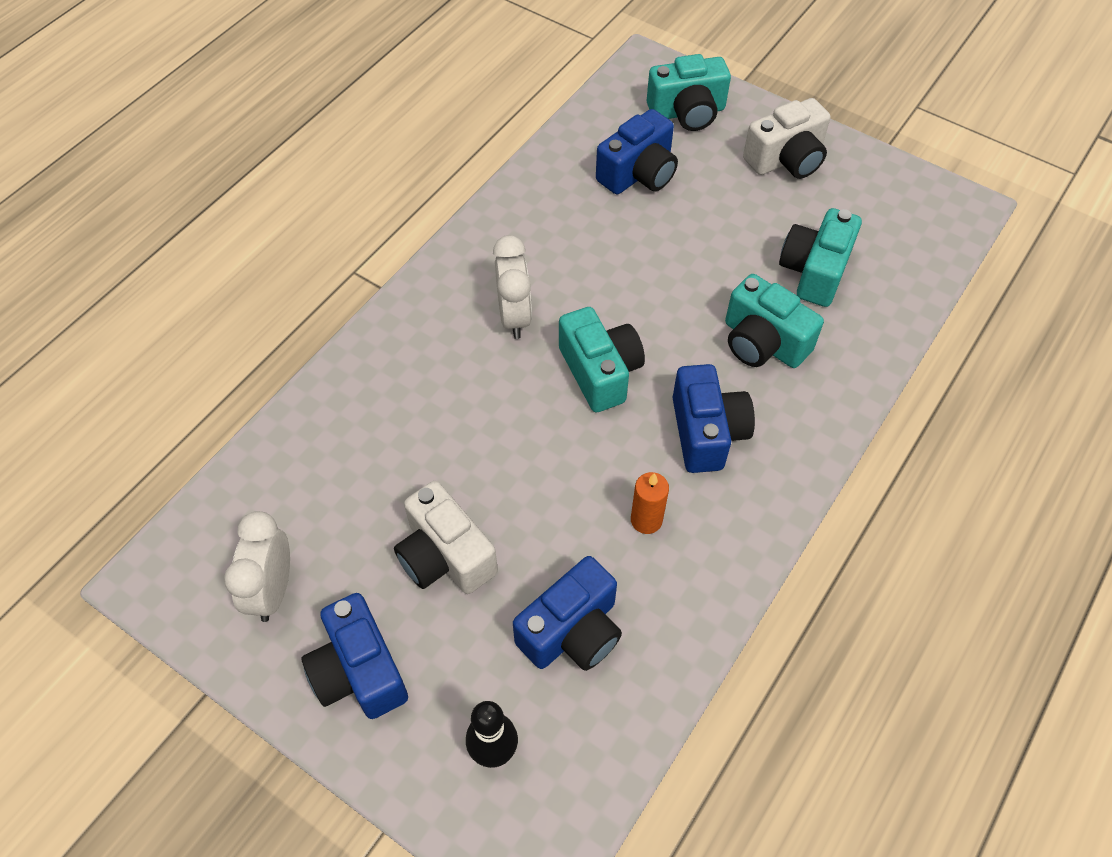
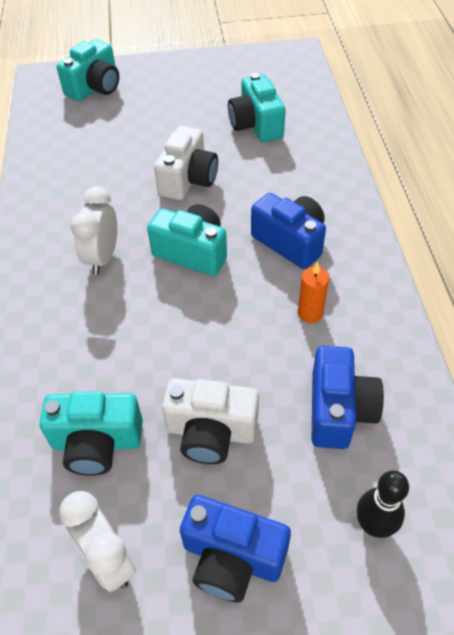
camera: 40 degrees left, 5 degrees down
white clock [493,235,532,339] -> white clock turned 120 degrees counterclockwise [71,186,117,275]
blue camera [596,109,678,194] -> none
turquoise camera [725,274,824,368] -> turquoise camera moved to [39,391,143,476]
white camera [743,98,830,179] -> white camera moved to [154,126,218,200]

